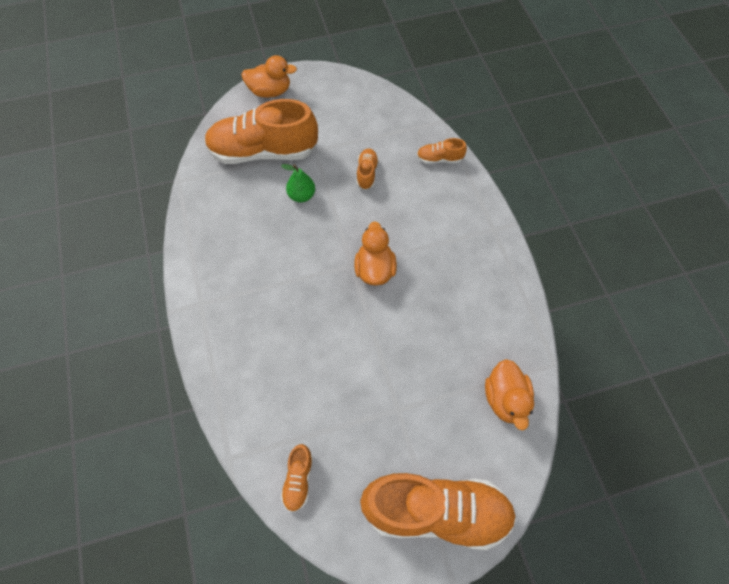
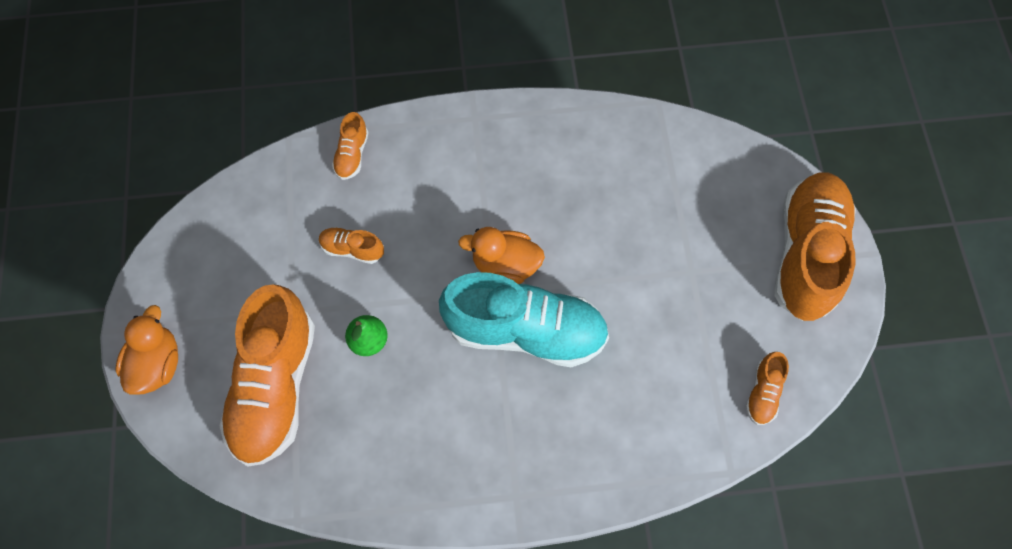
camera: 80 degrees left, 5 degrees up
orange shoe [281,444,313,512] -> orange shoe turned 90 degrees clockwise [745,352,789,425]
orange duck [485,359,534,430] -> none
none -> turquoise shoe [439,272,609,367]

